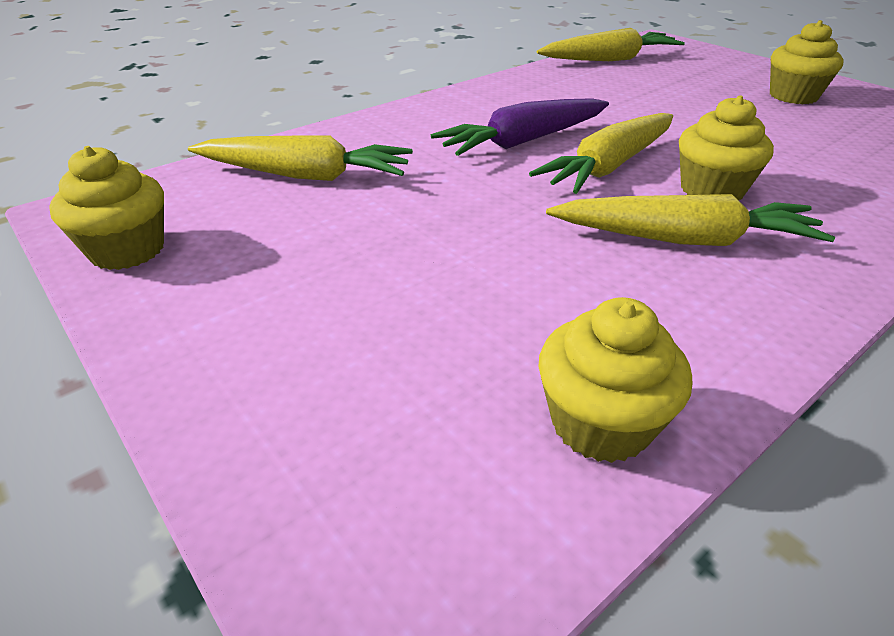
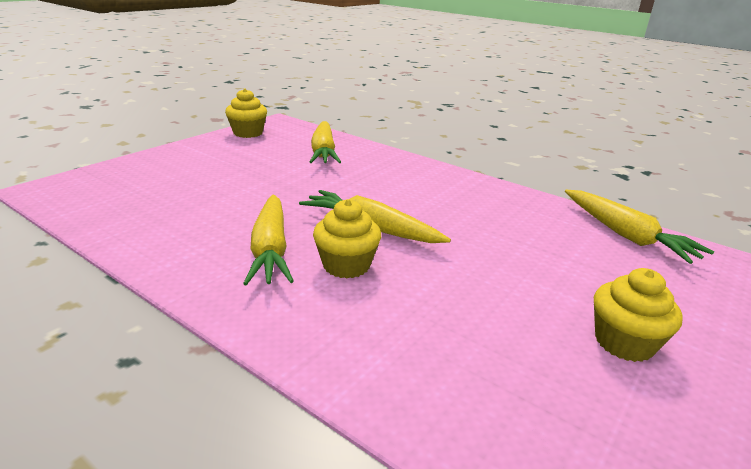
camera: 75 degrees right, 10 degrees down
purple carrot [431,98,609,156] -> none
yellow cupcake [538,297,692,463] -> none

